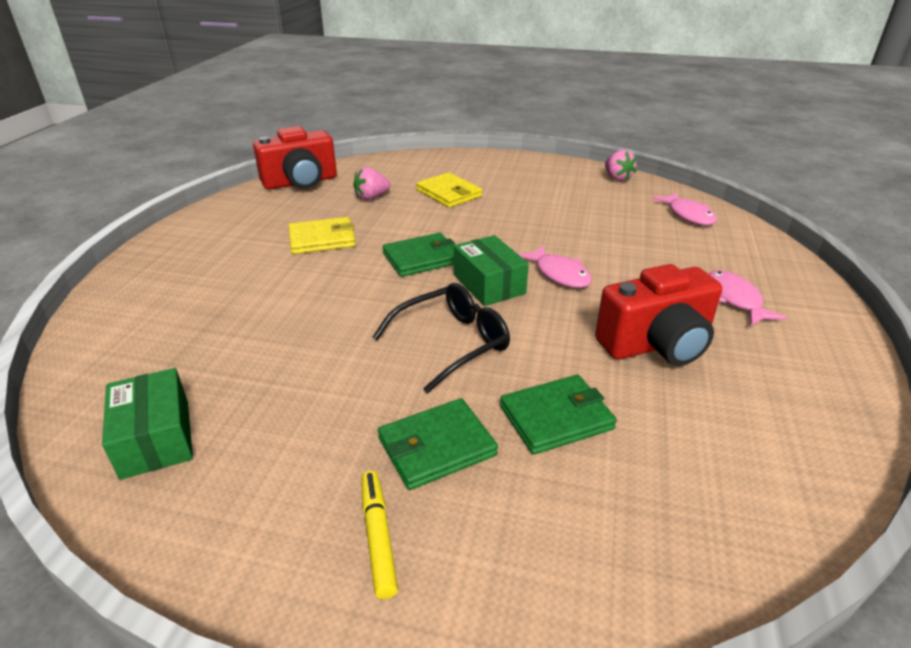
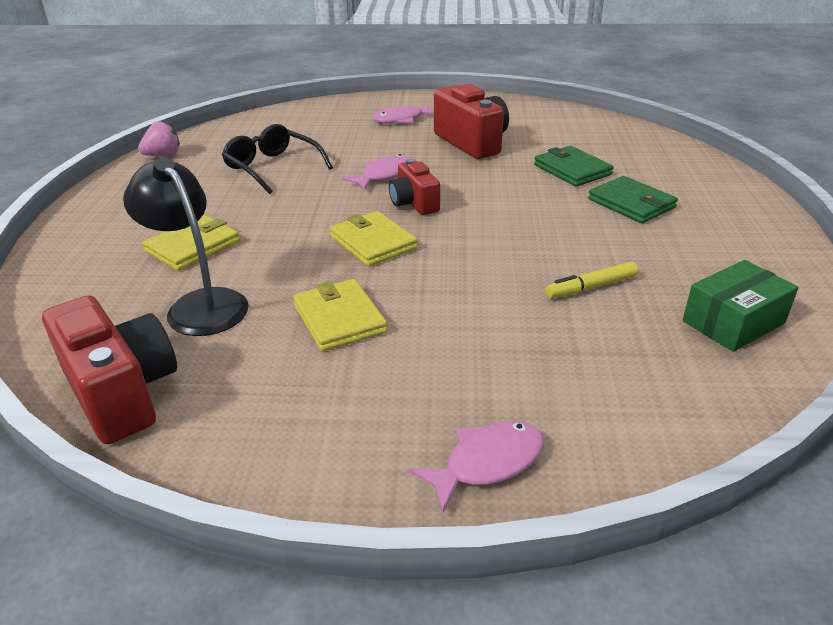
camera: 100 degrees left, 0 degrees up
pink strawberry [353,167,391,200] -> black lamp [123,157,249,336]
yellow marker [361,471,398,599] -> yellow marker moved to [545,262,638,298]
black glasses [373,283,510,393] -> black glasses moved to [222,124,333,194]
green wallet [382,233,455,277] -> yellow wallet [330,211,418,267]
green box [454,235,529,306] -> red camera [389,159,440,215]
pink fish [652,192,717,225] -> pink fish moved to [409,421,544,512]

